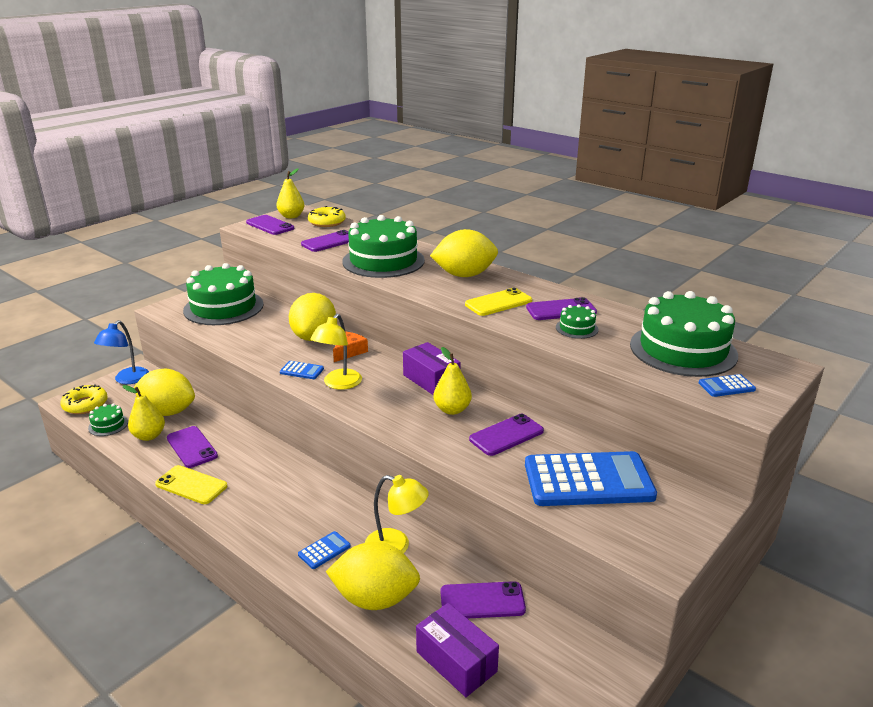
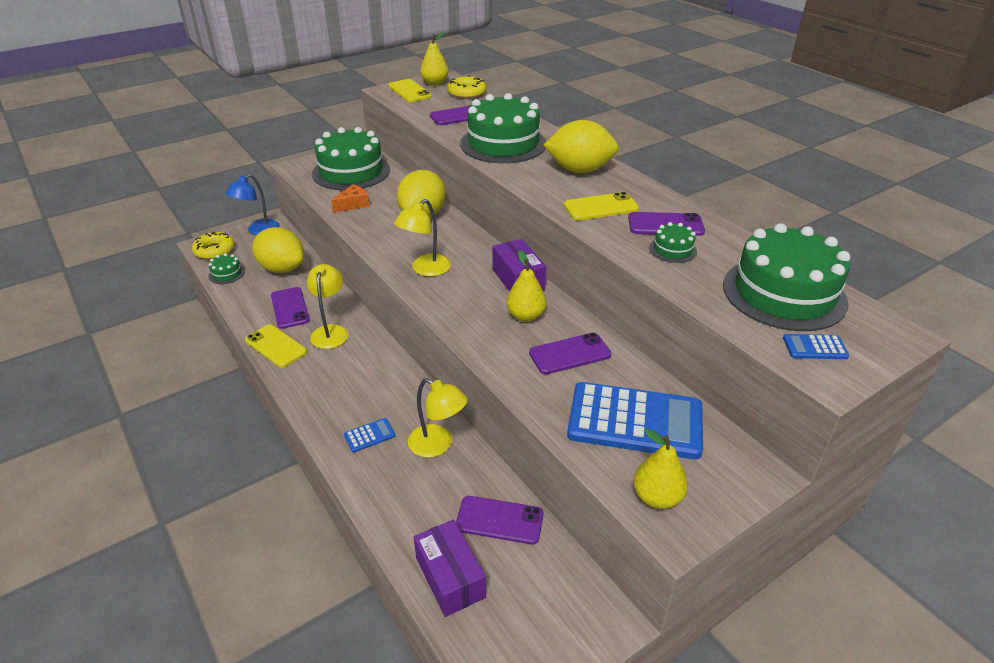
camera: 15 degrees right, 10 degrees up
yellow pear [123,385,165,441] -> yellow pear moved to [633,429,688,509]
purple phone [246,215,294,235] -> yellow phone [388,79,432,102]
blue calculator [280,361,324,379] -> none
yellow lemon [326,542,420,610] -> none
orange cheese [333,332,368,362] -> orange cheese moved to [331,184,370,212]
none -> yellow lamp [307,264,348,349]

